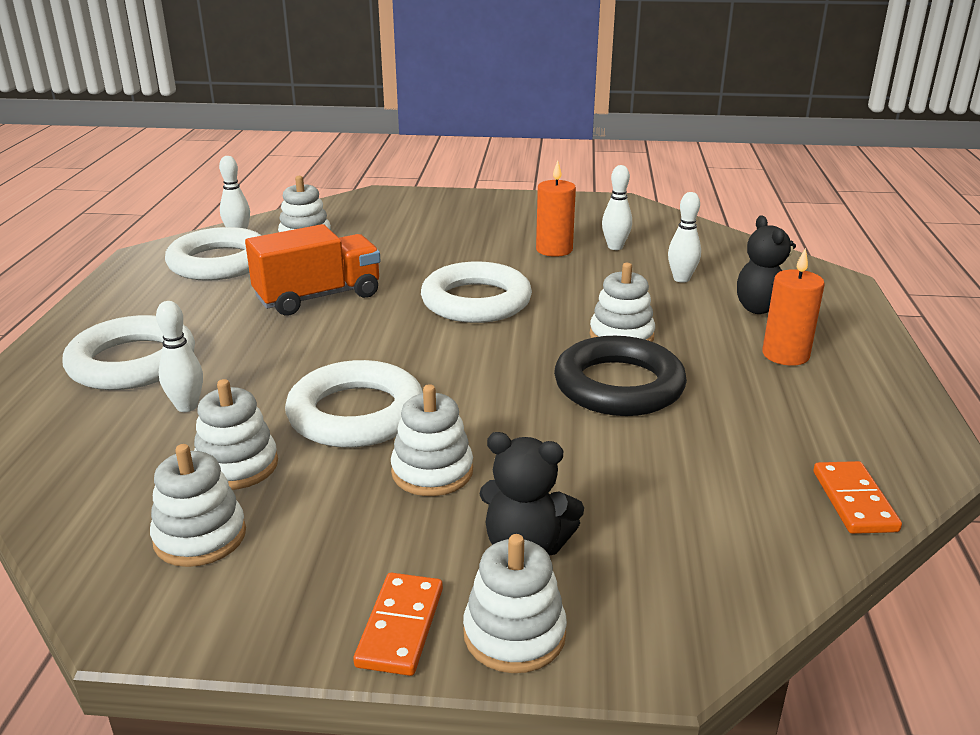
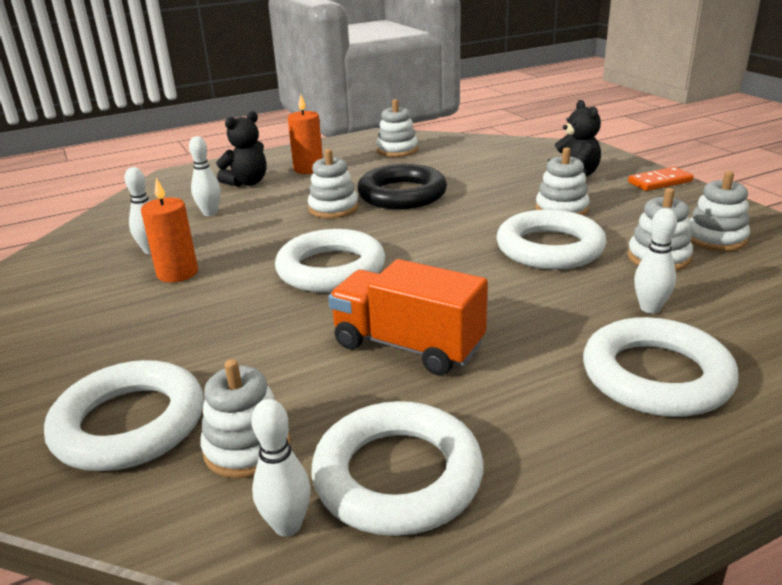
camera: 120 degrees left, 0 degrees up
white stacking toy [463,534,567,673] -> white stacking toy moved to [376,99,418,157]
orange domino [813,461,902,534] -> none
none -> white ring [44,360,204,471]

